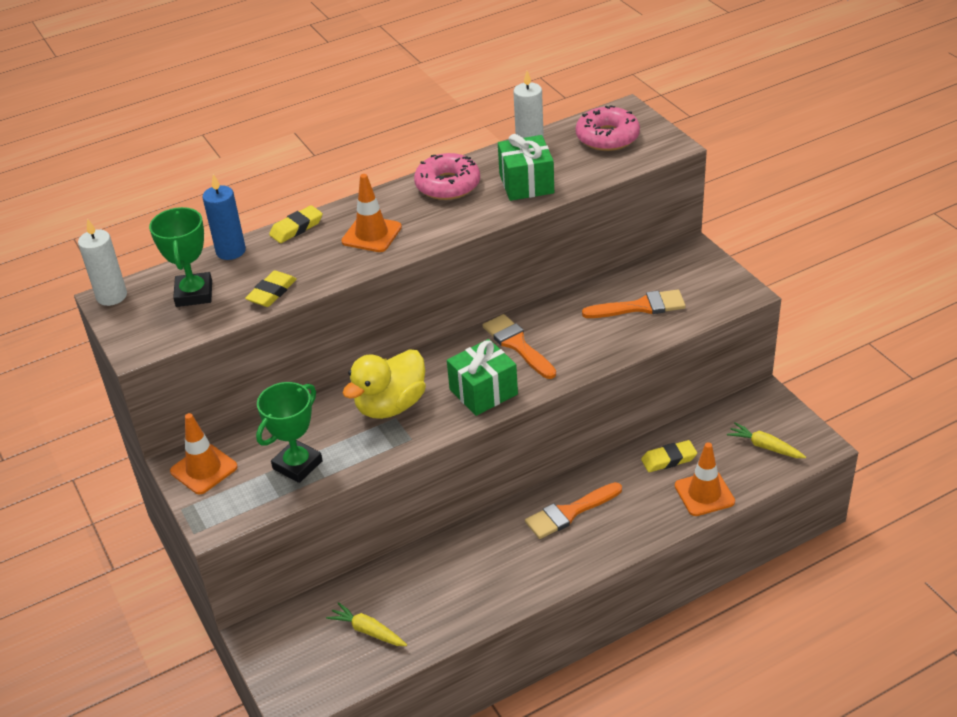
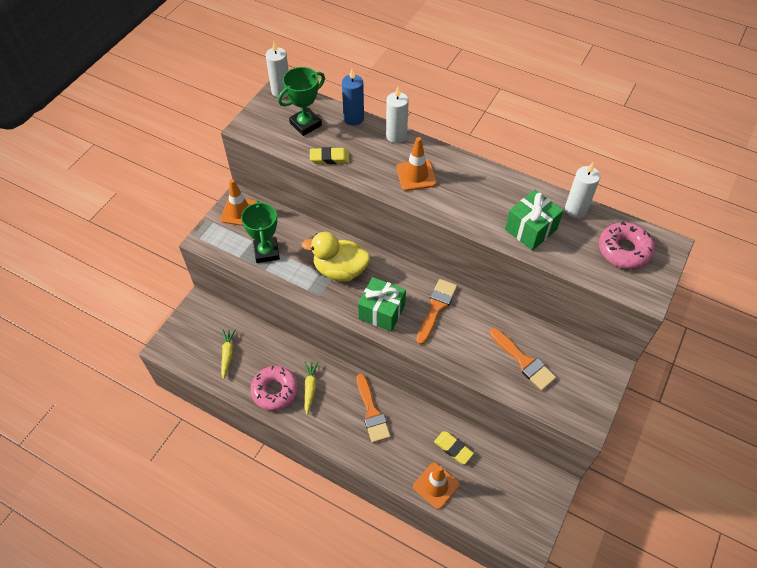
camera: 55 degrees right, 15 degrees up
green trophy [256,382,323,483] -> green trophy turned 75 degrees clockwise [241,201,280,263]
yellow eraser [269,205,323,243] -> white candle [386,87,409,143]
pink donut [414,153,480,200] -> pink donut moved to [250,366,298,411]
orange brush [525,482,622,539] -> orange brush turned 135 degrees counterclockwise [357,374,391,443]
yellow carrot [727,423,806,458] -> yellow carrot moved to [305,362,319,415]

